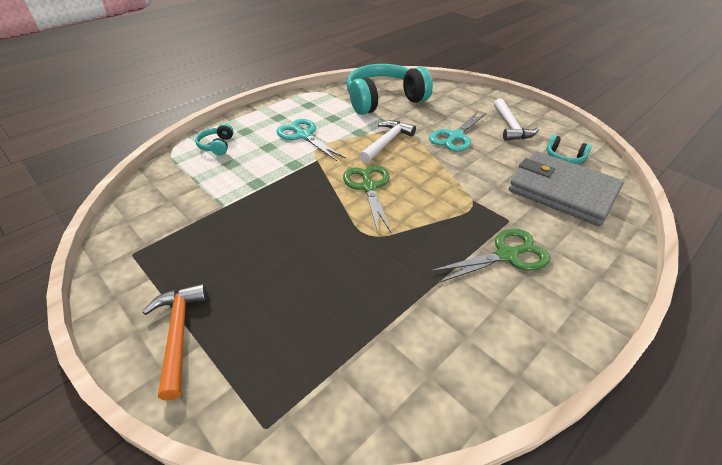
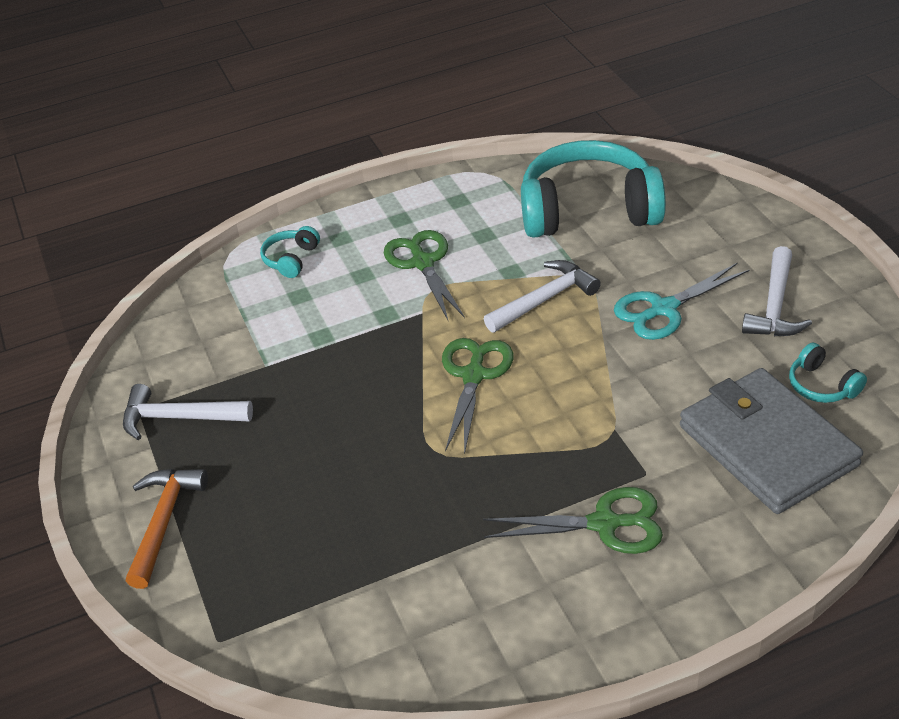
camera: 25 degrees right, 0 degrees up
turquoise scissors [276,119,346,161] -> green scissors [384,230,465,320]
none -> white hammer [123,384,253,440]

